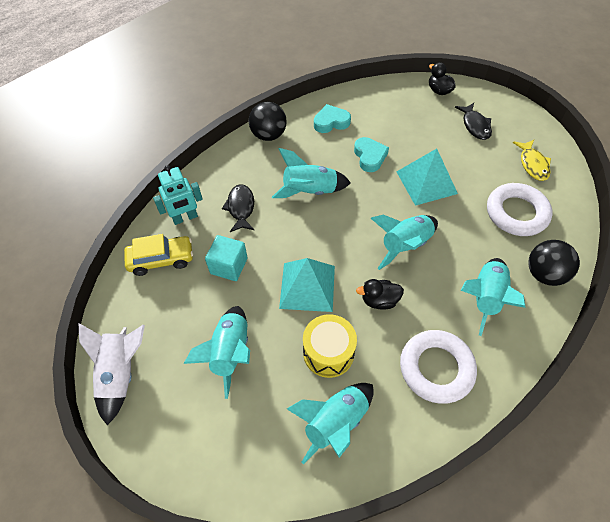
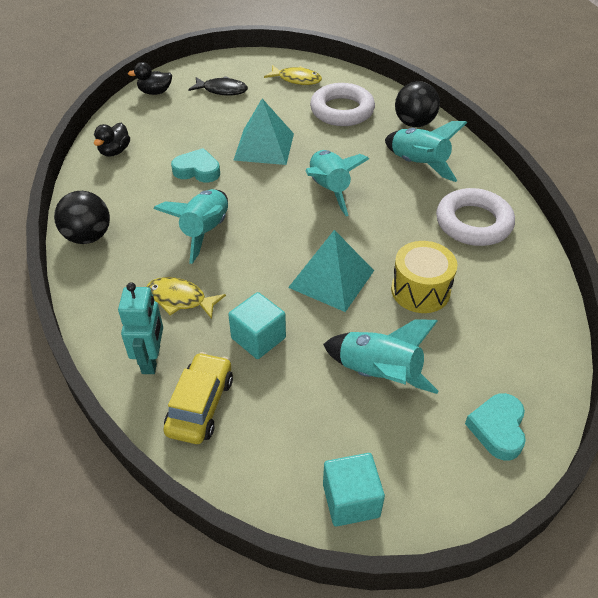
camera: 65 degrees left, 10 degrees down
white rocket [79,323,145,425] -> turquoise cube [323,453,385,527]
black fish [222,184,254,232] -> yellow fish [147,277,226,319]
turquoise rocket [287,383,374,465] -> none
turquoise heart [314,104,351,133] -> turquoise heart moved to [465,393,526,460]
black duck [356,279,404,310] -> black duck moved to [94,123,130,157]

